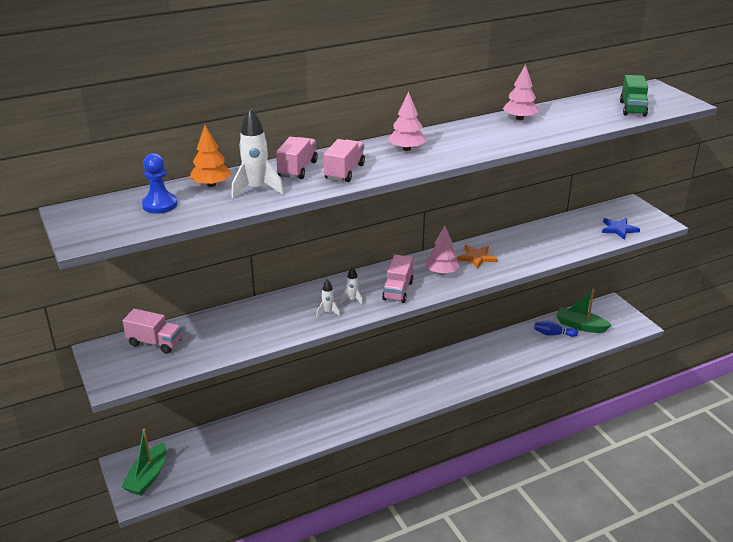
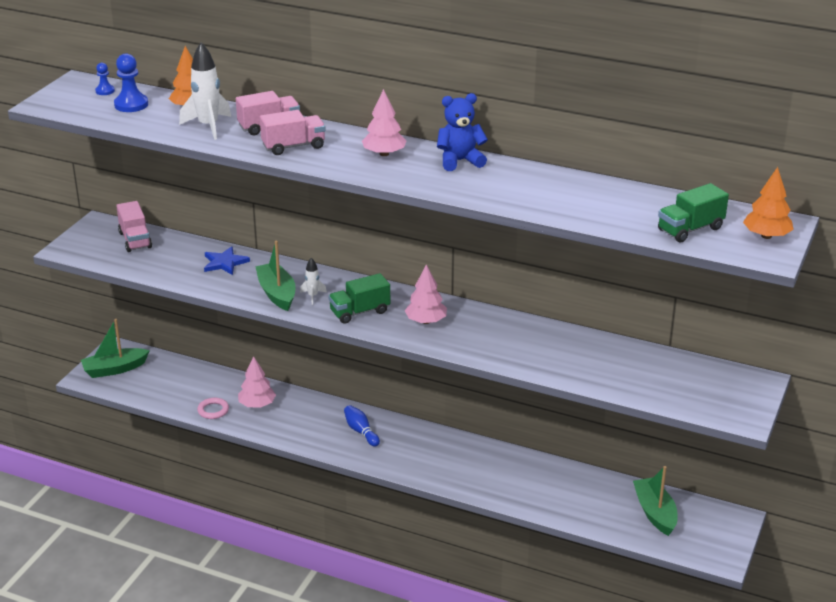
camera: 50 degrees right, 0 degrees up
white rocket [316,279,340,317] -> green boat [255,241,296,311]
pink truck [382,255,413,303] -> green truck [328,273,390,324]
orange star [457,245,498,269] -> none
pink tree [503,64,539,120] -> pink tree moved to [238,356,276,408]
blue bowling pin [534,321,578,337] -> blue bowling pin moved to [344,405,380,447]
blue star [602,218,640,240] -> blue star moved to [204,246,250,275]
none -> blue pawn [95,63,115,95]
none -> pink ring [197,398,229,419]
none -> blue teddy bear [437,93,488,171]
none -> orange tree [743,167,794,239]

